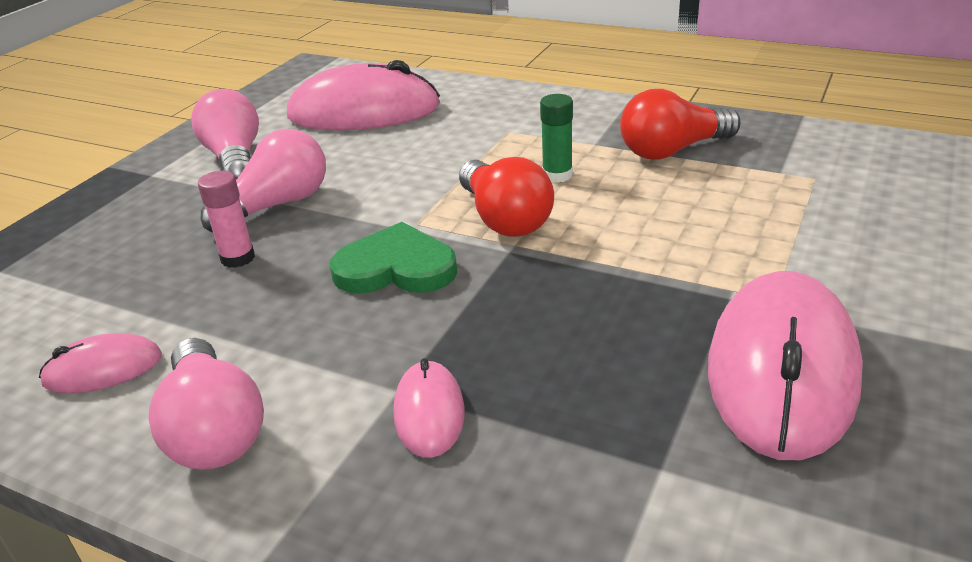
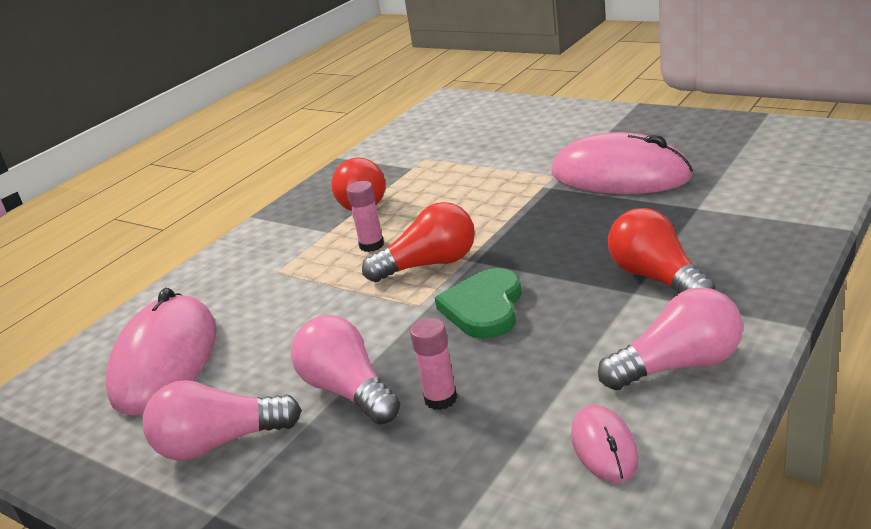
camera: 80 degrees left, 5 degrees down
pink mouse [393,358,465,458] -> red light bulb [608,208,716,293]
green glue stick [540,94,573,183] -> pink glue stick [346,181,384,252]

